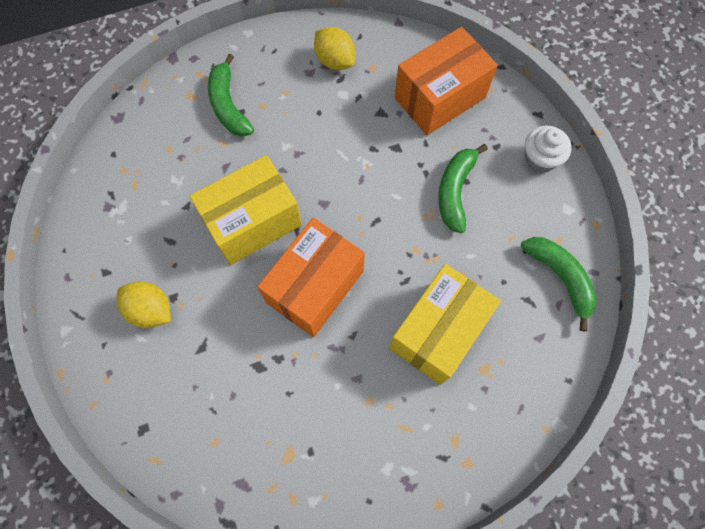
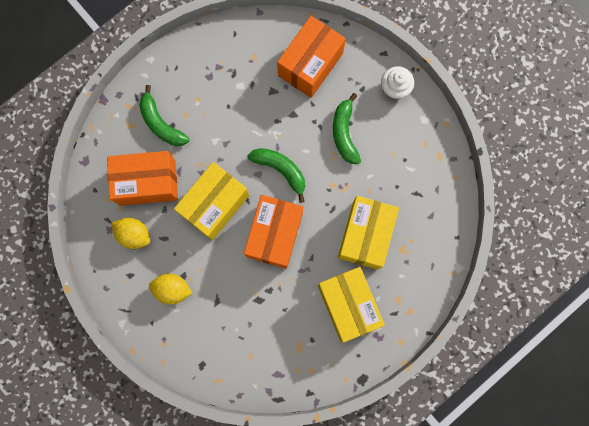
camera: 20 degrees left, 10 degrees up
yellow lemon [314,27,355,70] -> yellow lemon moved to [111,218,150,249]
green banana [521,237,597,331] -> green banana moved to [247,148,305,203]
none -> orange box [107,151,178,206]
none -> yellow box [318,267,385,343]

